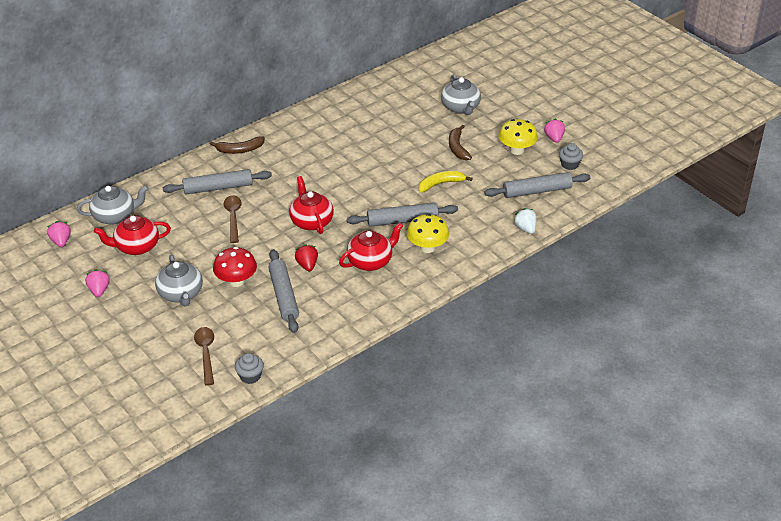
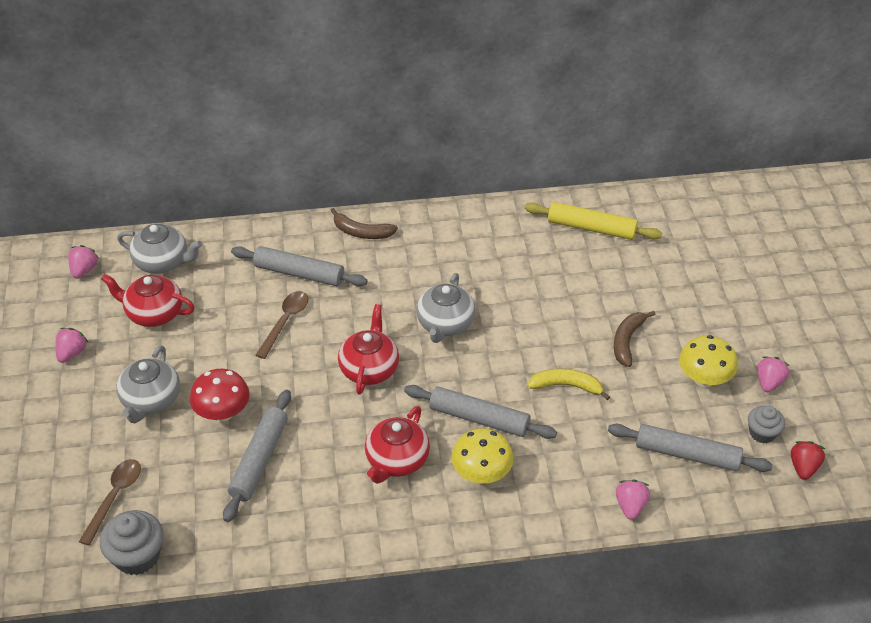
camera: 30 degrees right, 5 degrees up
grey cupcake [235,353,264,384] -> grey cupcake [100,510,164,575], size x1.57
red strawberry [295,244,318,271] -> red strawberry moved to [791,441,825,480]
red teapot [339,223,403,271] -> red teapot turned 120 degrees clockwise [365,406,430,484]
grey teapot [441,74,481,115] -> grey teapot moved to [416,273,476,343]
white strawberry [513,208,536,234] -> pink strawberry [616,480,650,520]
none -> yellow rolling pin [524,202,662,240]

